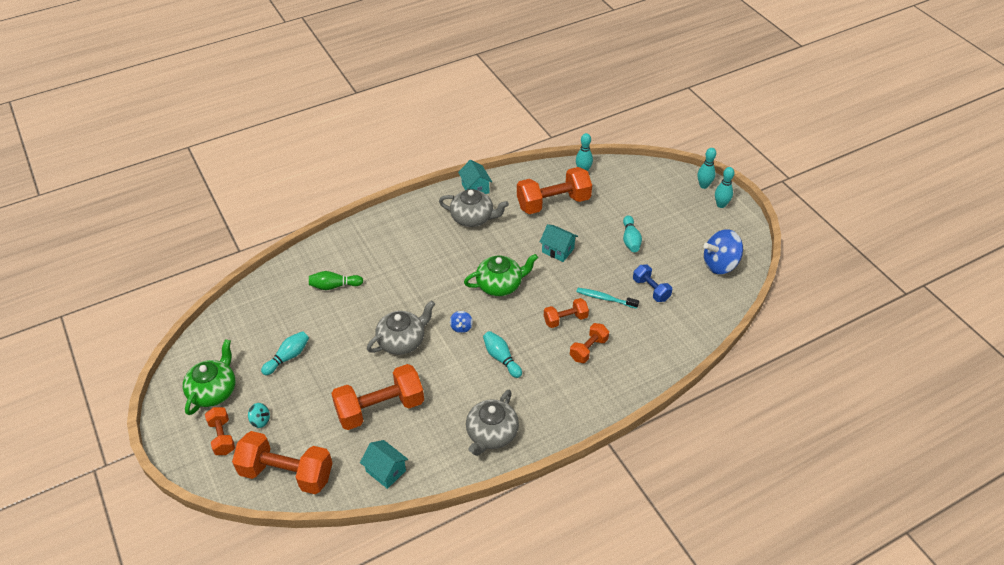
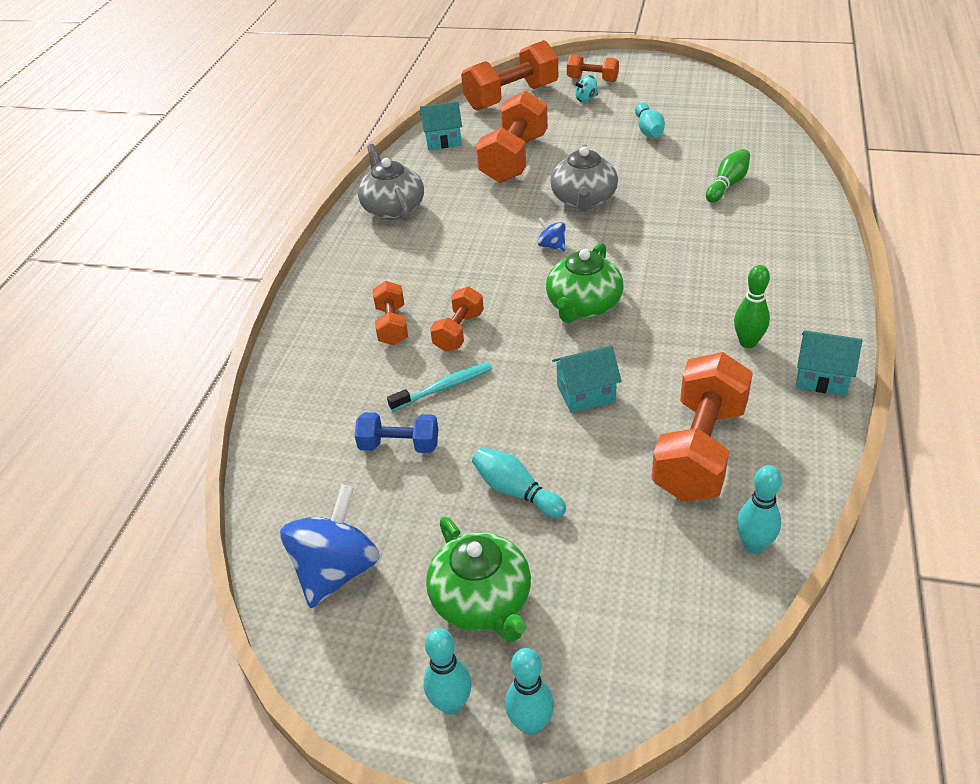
camera: 135 degrees right, 5 degrees down
green teapot [183,339,235,415] -> green teapot moved to [426,517,531,642]
grey teapot [439,189,509,227] -> green bowling pin [734,265,770,348]
turquoise bowling pin [483,331,522,378] -> none

